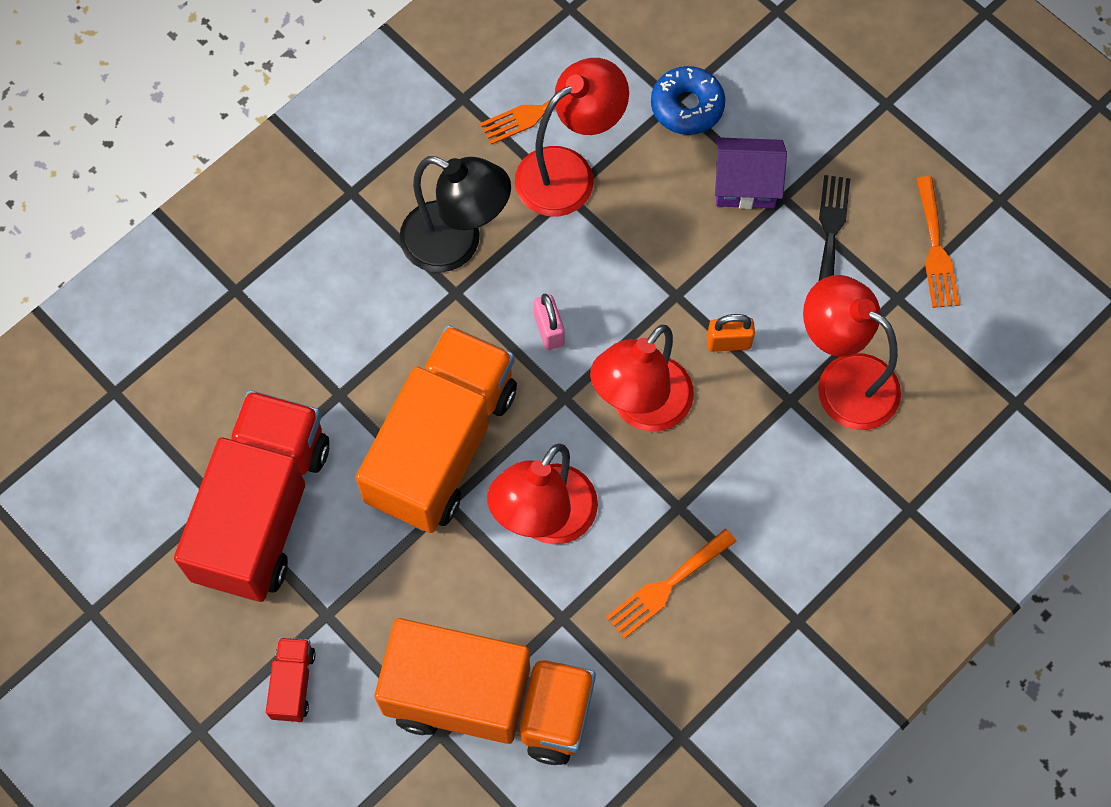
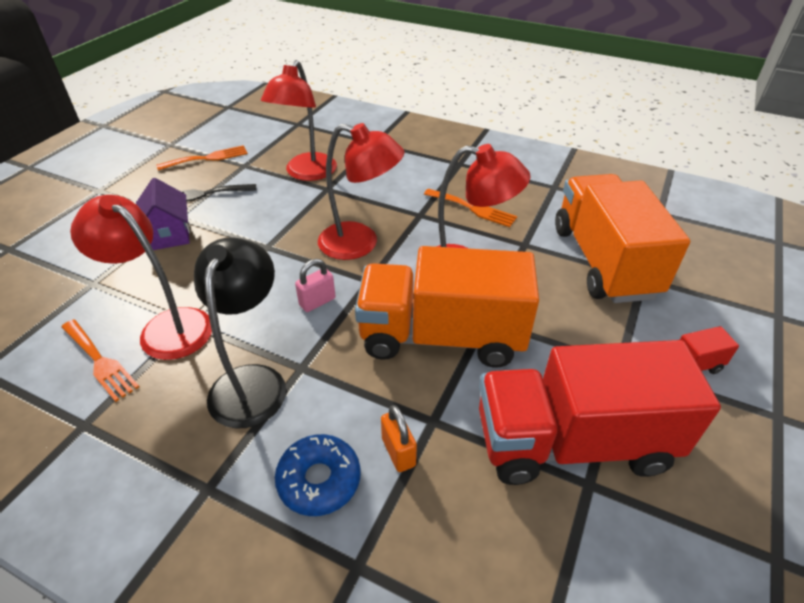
camera: 110 degrees left, 25 degrees down
blue donut [651,66,725,135] -> blue donut moved to [275,434,361,516]
orange padlock [707,314,755,352] -> orange padlock moved to [381,405,417,472]

